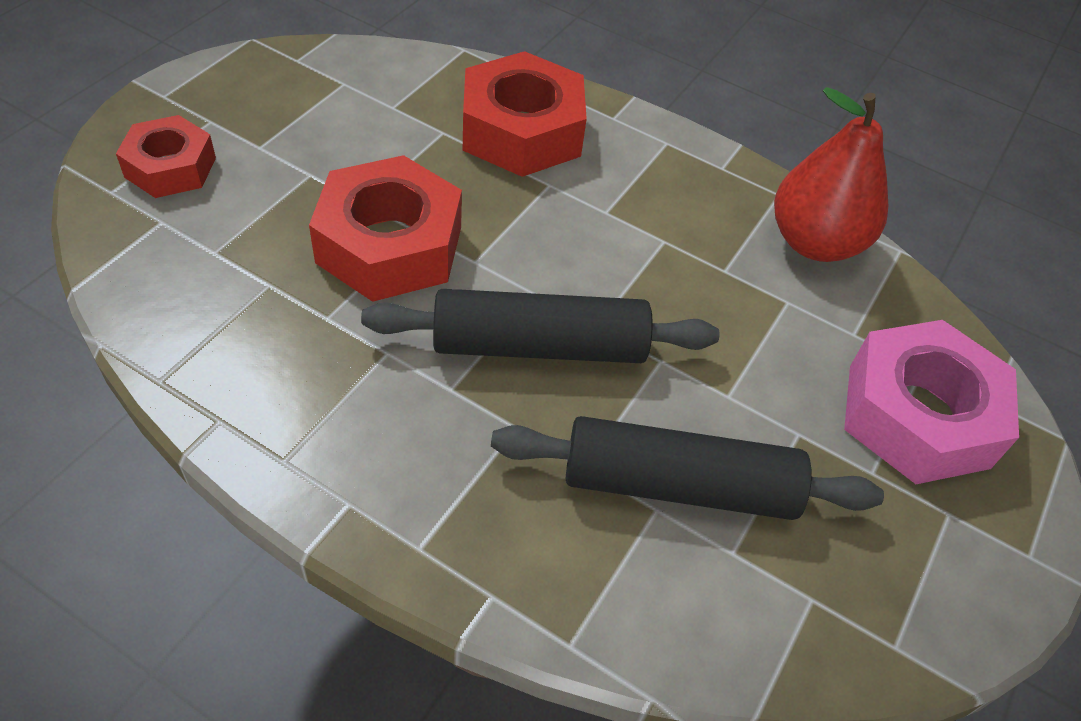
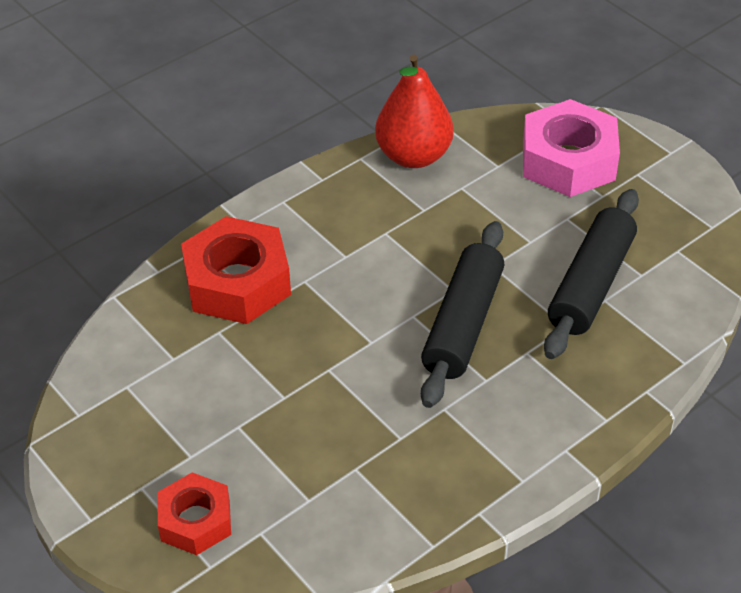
camera: 65 degrees left, 5 degrees down
red nut [309,155,462,302] -> none

